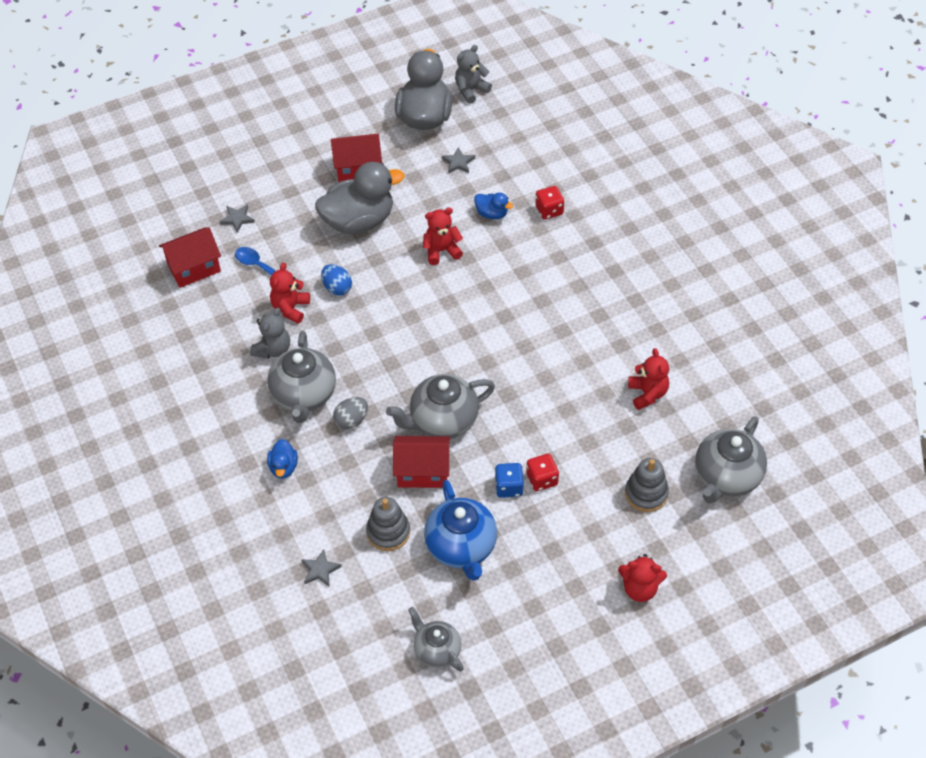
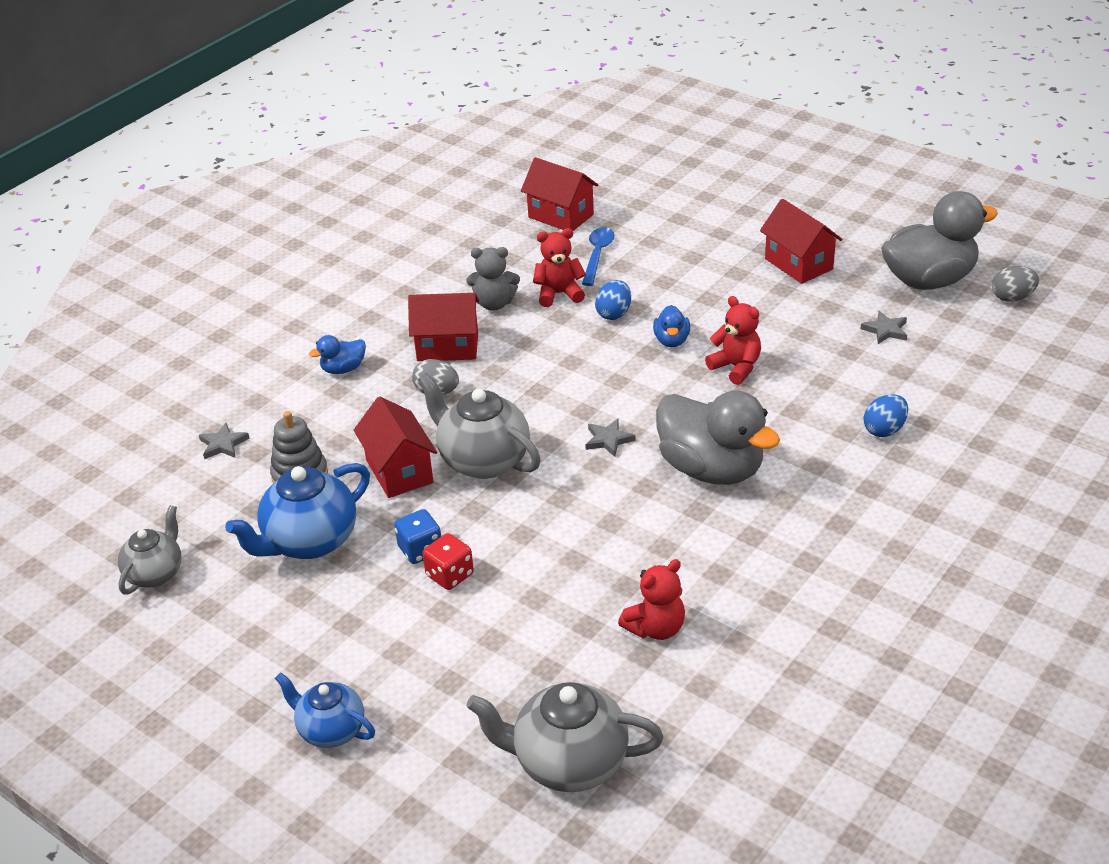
camera: 65 degrees right, 15 degrees down
grey star [219,204,255,233] -> grey star moved to [585,418,635,457]
grey teapot [268,331,336,423] -> red house [408,293,479,361]
grey duck [315,162,404,234] -> grey duck moved to [656,390,780,485]
grey teddy bear [455,45,492,104] -> grey egg [992,266,1039,302]
blue duck [474,193,513,219] -> blue duck moved to [653,305,690,347]
red dice [535,186,564,220] -> blue egg [864,394,908,437]
red teddy bear [618,554,667,602] -> blue teapot [275,672,375,748]
grey stacking toy [625,458,669,512] -> none

